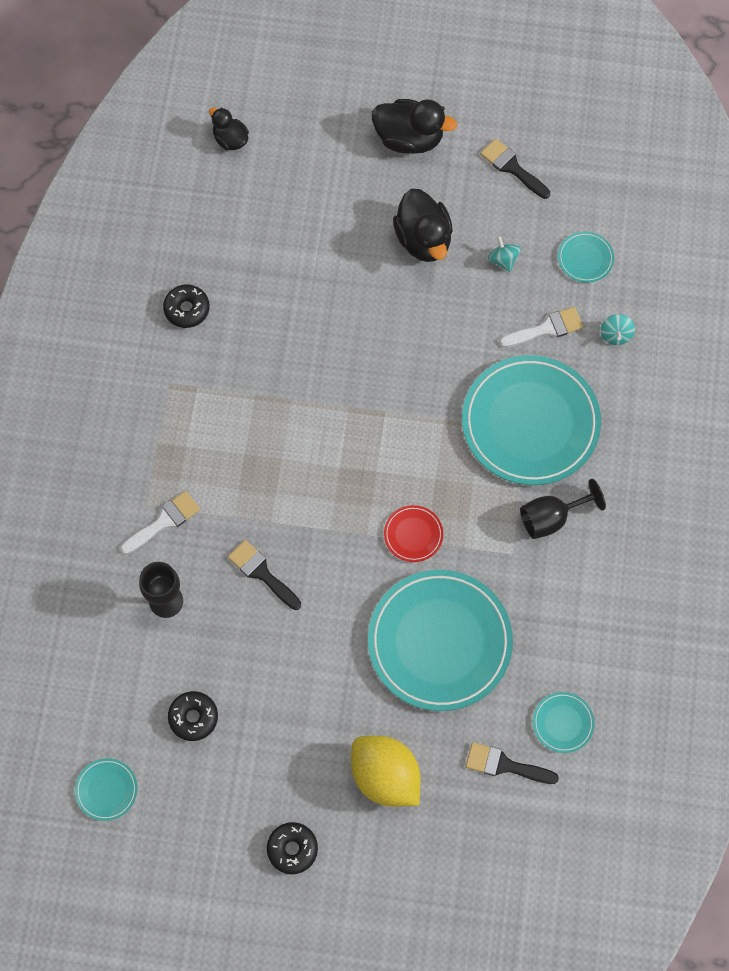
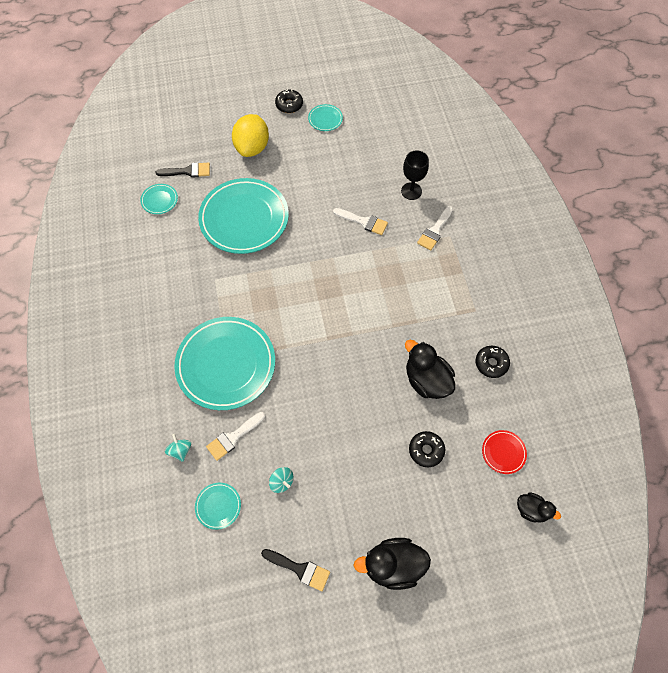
camera: 160 degrees right, 5 degrees down
turquoise plate [75,758,137,821] -> turquoise plate moved to [308,104,343,131]
black donut [168,691,218,741] -> black donut moved to [409,431,445,467]
black brush [228,540,301,610] -> white brush [333,208,388,235]
yellow lemon [351,736,420,807] -> yellow lemon turned 75 degrees clockwise [232,114,269,157]
red plate [384,505,443,562] -> red plate moved to [482,430,527,474]
black duck [393,189,453,262] -> black duck moved to [405,340,455,399]
black goblet [520,479,606,539] -> none

